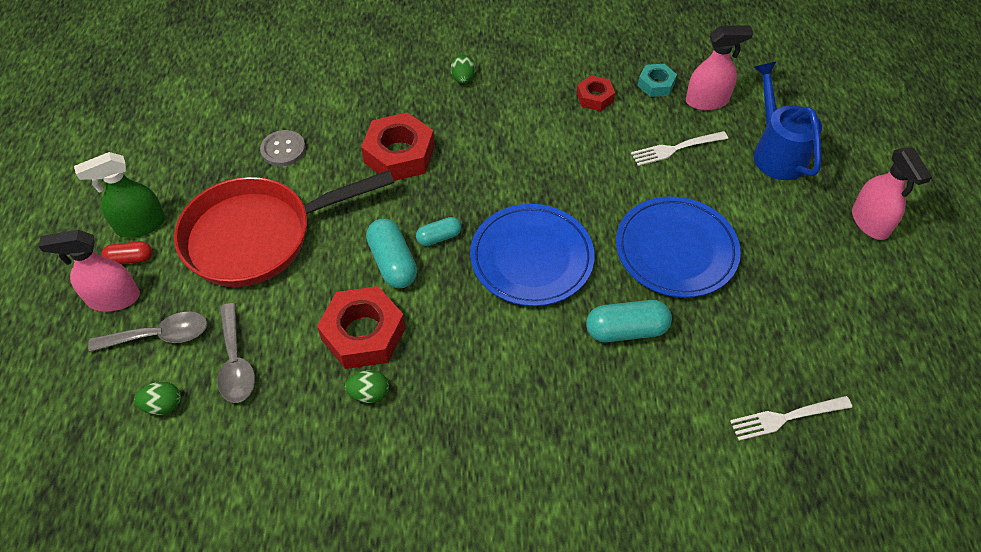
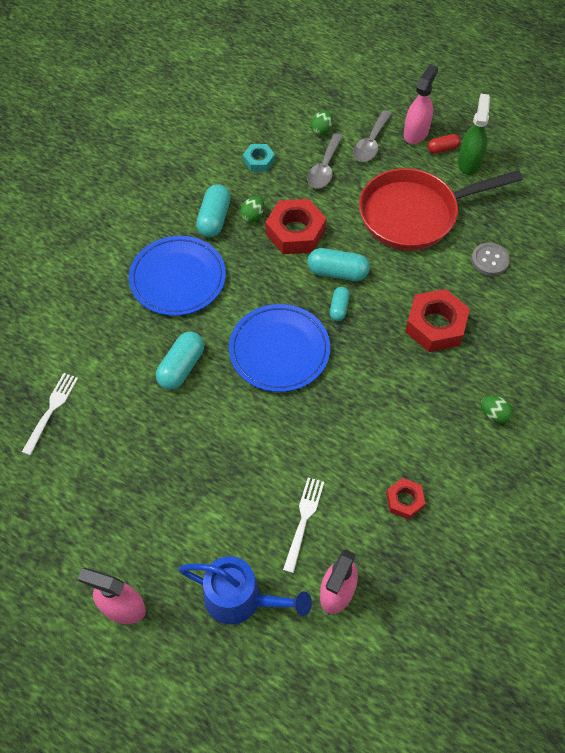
camera: 125 degrees right, 5 degrees up
red capsule [101,241,152,265] -> red capsule turned 45 degrees clockwise [428,134,460,154]
red pan [174,170,394,287] -> red pan turned 120 degrees counterclockwise [359,168,523,251]
grey spoon [217,303,255,403] -> grey spoon turned 90 degrees counterclockwise [307,133,343,189]
blue plate [616,196,741,298] -> blue plate moved to [129,236,226,316]
turquoise nut [638,64,677,97] -> turquoise nut moved to [243,144,275,172]
none -> turquoise capsule [196,184,231,237]

